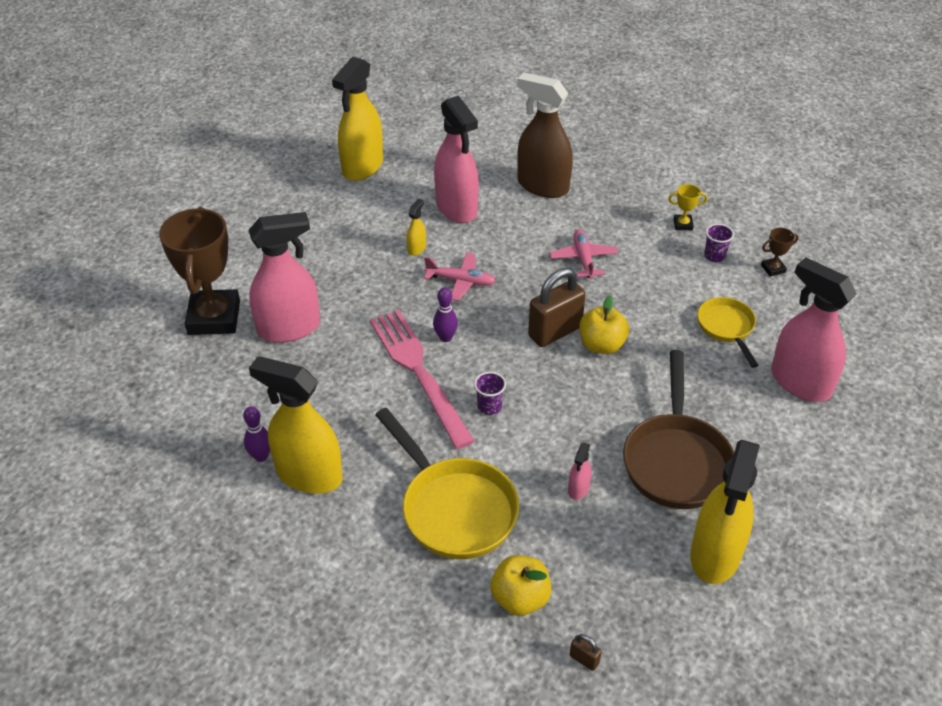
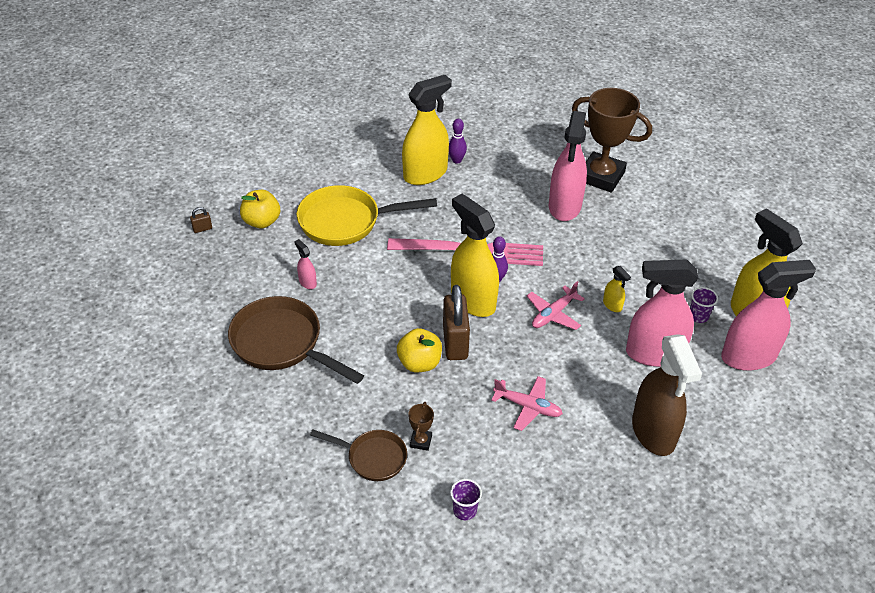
camera: 120 degrees right, 0 degrees up
purple cup [474,372,506,415] -> purple cup moved to [690,287,718,323]
brown spray bottle [517,73,573,198] -> brown spray bottle turned 105 degrees clockwise [632,334,702,456]
yellow trophy [668,184,708,230] -> none
yellow spray bottle [690,439,760,584] -> yellow spray bottle moved to [451,194,499,317]
yellow pan [697,297,759,368] -> brown pan [310,429,407,481]
brown trophy [761,228,799,277] -> brown trophy moved to [408,402,434,451]
pink spray bottle [771,258,857,402] -> pink spray bottle moved to [721,260,816,371]

